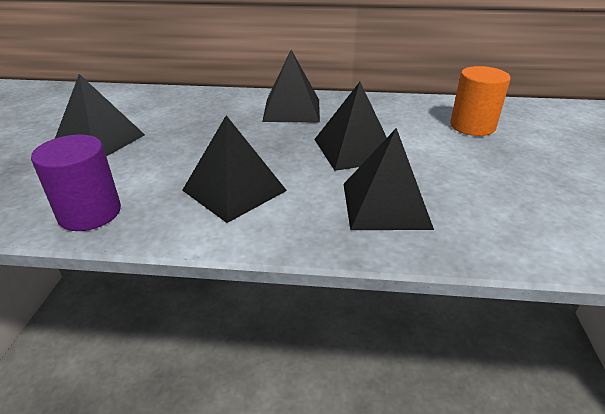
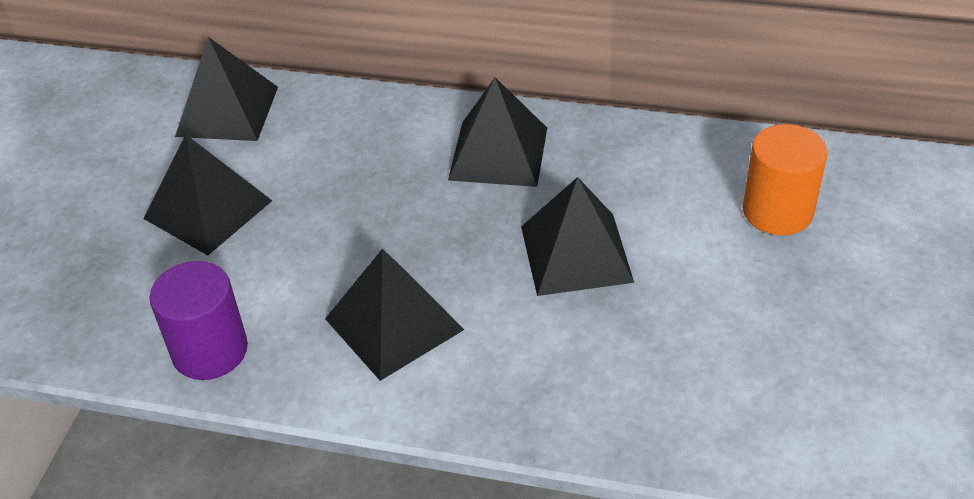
camera: 10 degrees right, 10 degrees up
black pyramid [343,128,434,230] -> black pyramid moved to [175,37,278,141]

